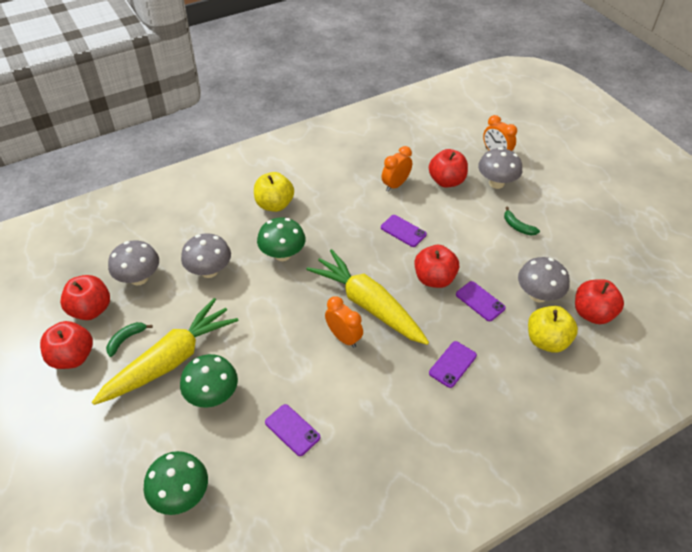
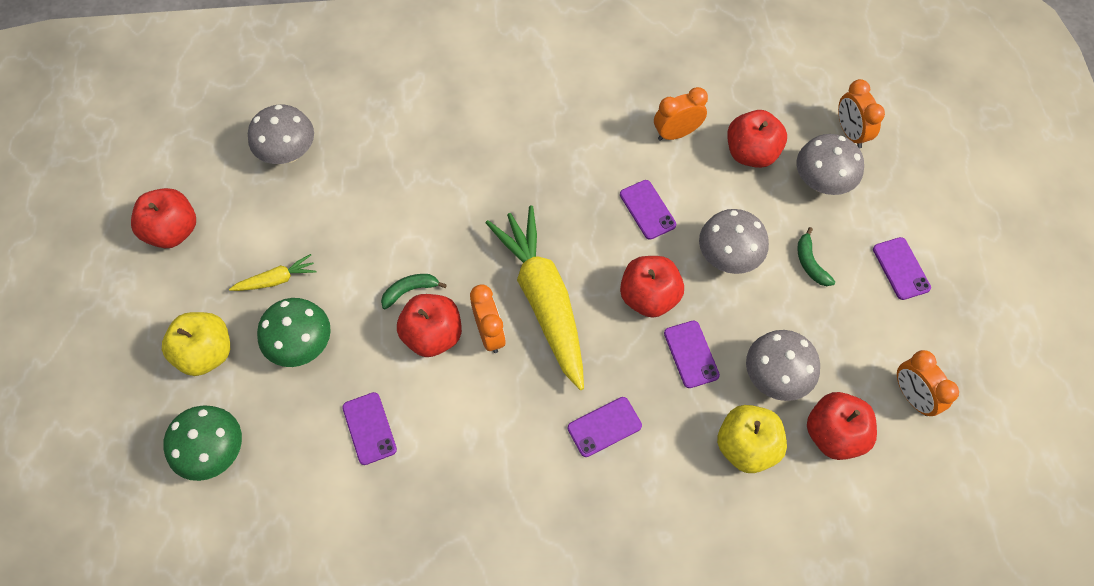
camera: 25 degrees right, 15 degrees up
red apple [60,275,110,320] -> red apple moved to [397,294,462,357]
yellow carrot [92,298,238,405] -> yellow carrot [229,254,316,291], size x0.43
green banana [106,322,153,357] -> green banana moved to [381,274,447,310]
grey mushroom [181,233,231,278] -> grey mushroom moved to [699,209,769,274]
yellow apple [254,172,294,212] -> yellow apple moved to [162,312,230,376]
green mushroom [257,217,305,261] -> none
none -> purple phone [873,237,931,300]
none -> orange clock [897,350,959,416]

